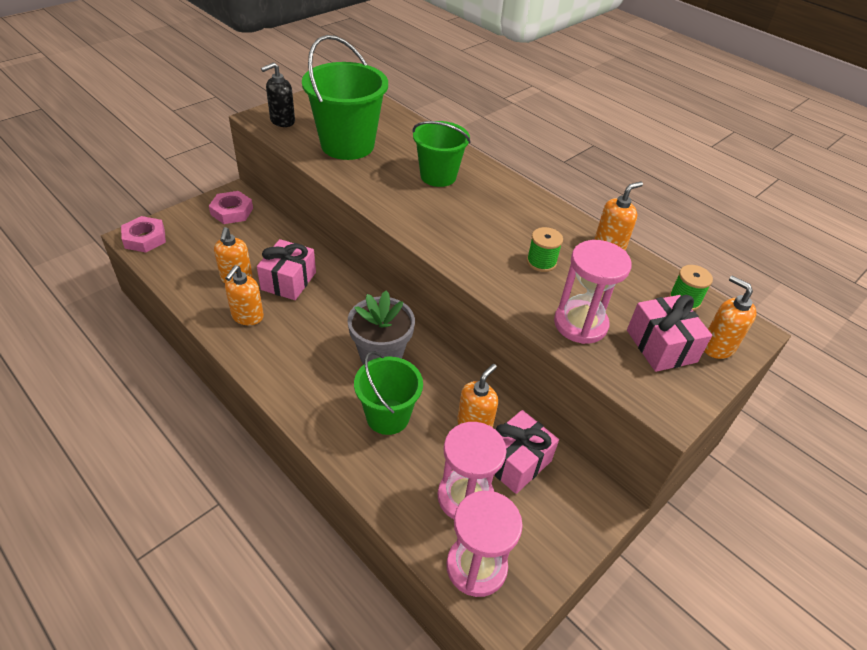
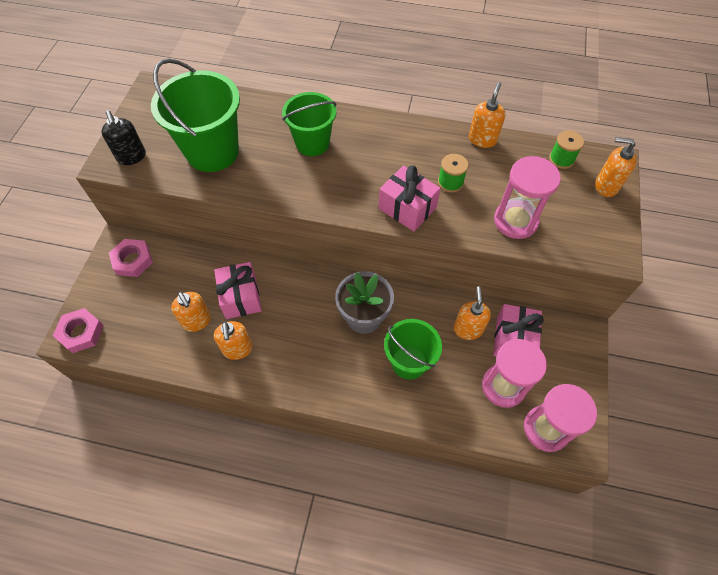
camera: 30 degrees left, 15 degrees up
black soap dispenser [261,62,295,127] -> black soap dispenser turned 45 degrees counterclockwise [101,110,146,165]
pink gift [627,295,712,372] -> pink gift moved to [379,165,441,232]

